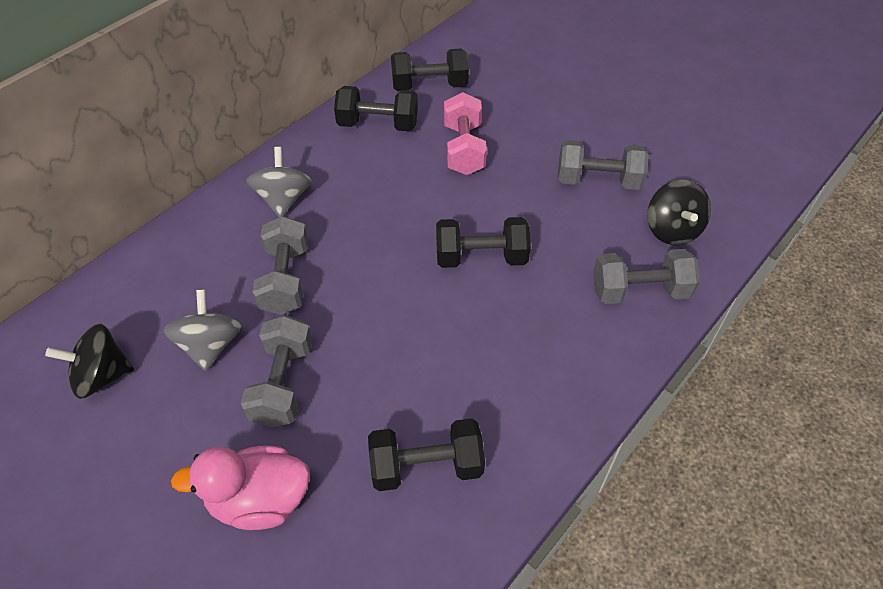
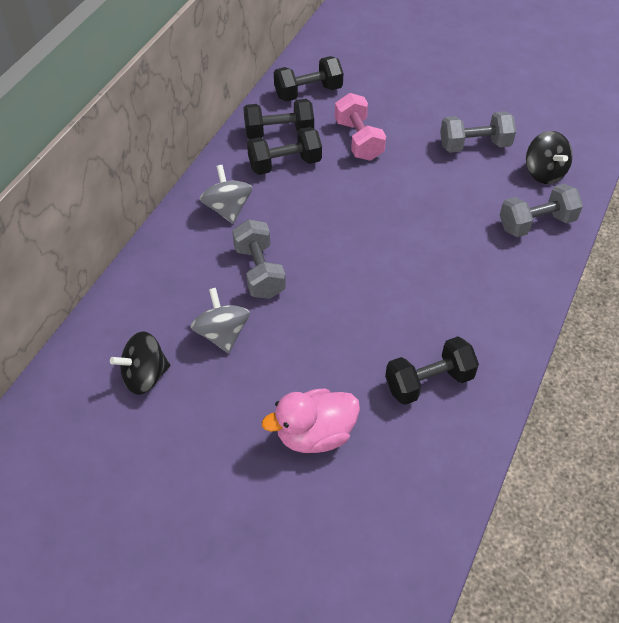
camera: 15 degrees left, 0 degrees up
grey dumbbell [241,315,313,428] -> none
black dumbbell [436,217,531,268] -> black dumbbell moved to [247,127,322,175]

